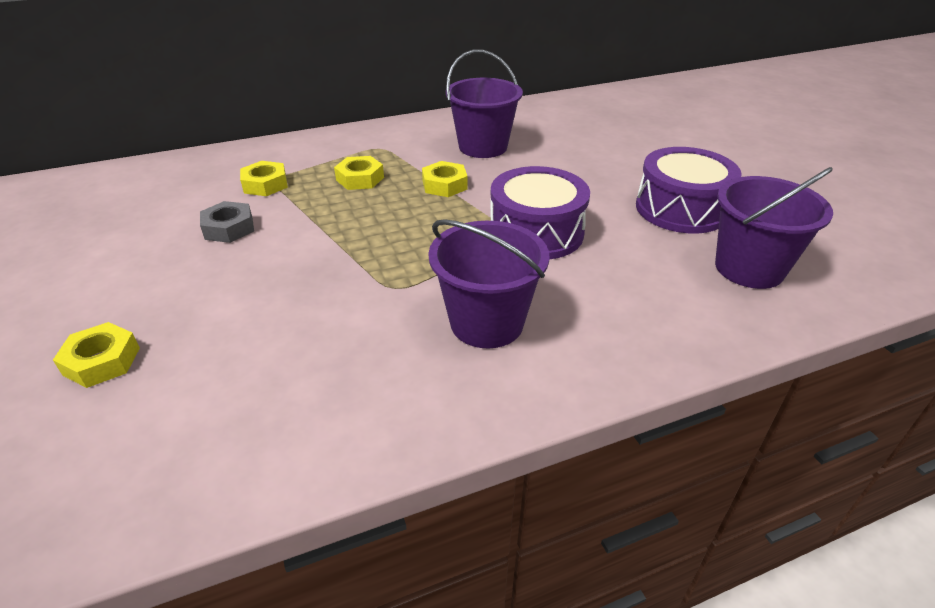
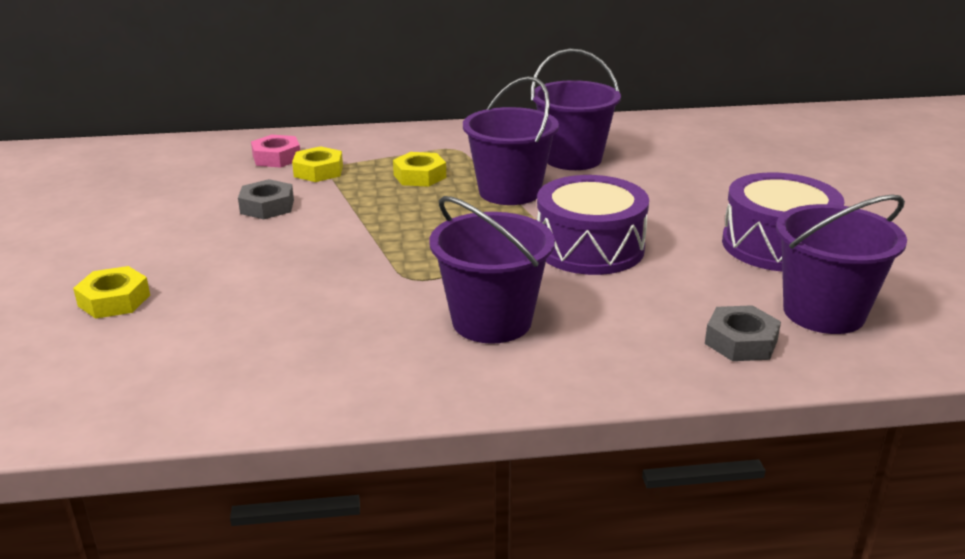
camera: 15 degrees right, 10 degrees down
yellow nut [422,161,468,197] -> purple bucket [463,76,559,205]
none -> pink nut [251,134,300,168]
none -> grey nut [705,305,781,361]

